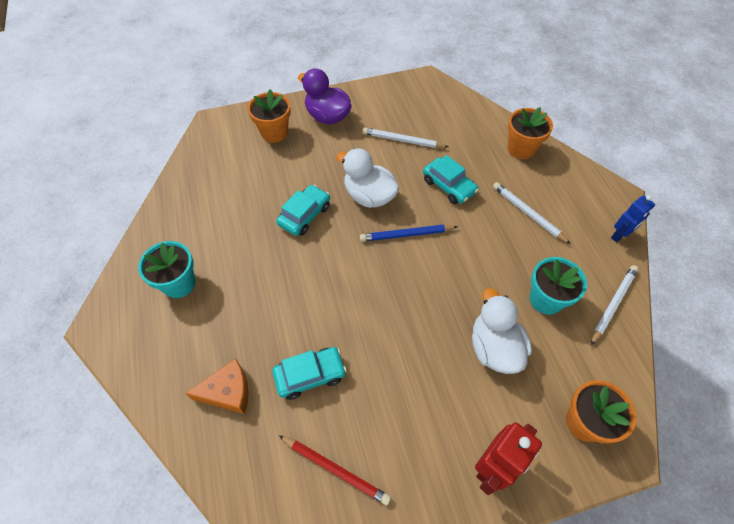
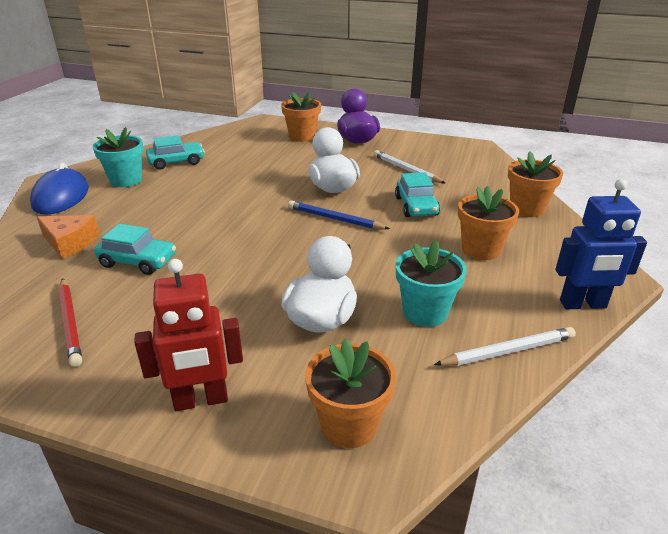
camera: 35 degrees right, 25 degrees down
turquoise car [276,185,330,236] -> turquoise car moved to [146,135,204,170]
white pencil [493,182,571,244] -> orange flower pot [458,186,519,260]
blue robot [611,195,655,242] -> blue robot [555,179,647,309], size x1.53
none -> blue mouse [30,163,89,215]

